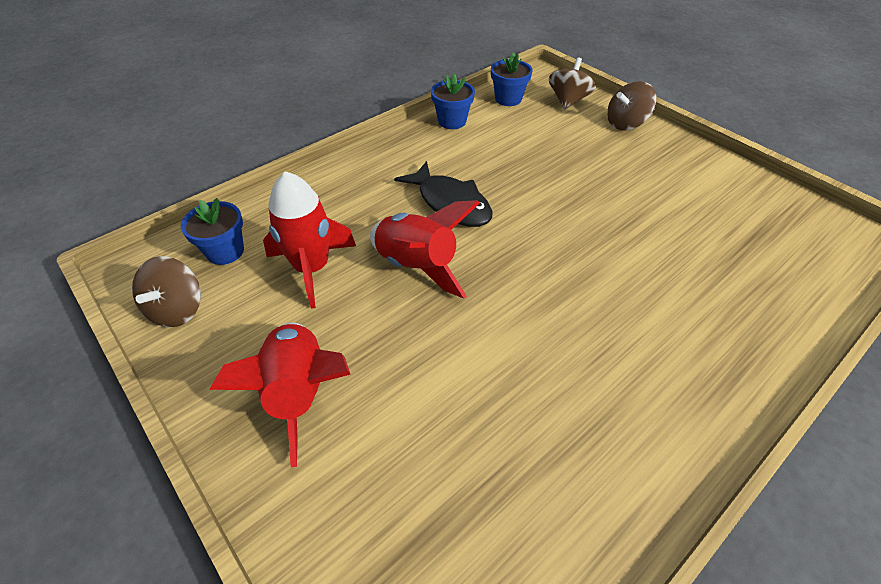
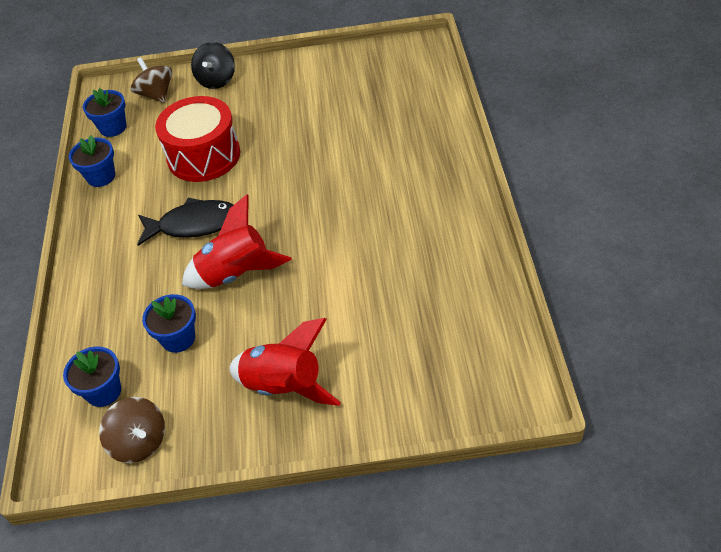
camera: 50 degrees left, 0 degrees up
red rocket [263,171,356,309] -> blue flower pot [142,294,196,353]
brown spinning top [607,81,656,130] -> black spinning top [191,42,235,89]
none -> red drum [155,96,240,182]

